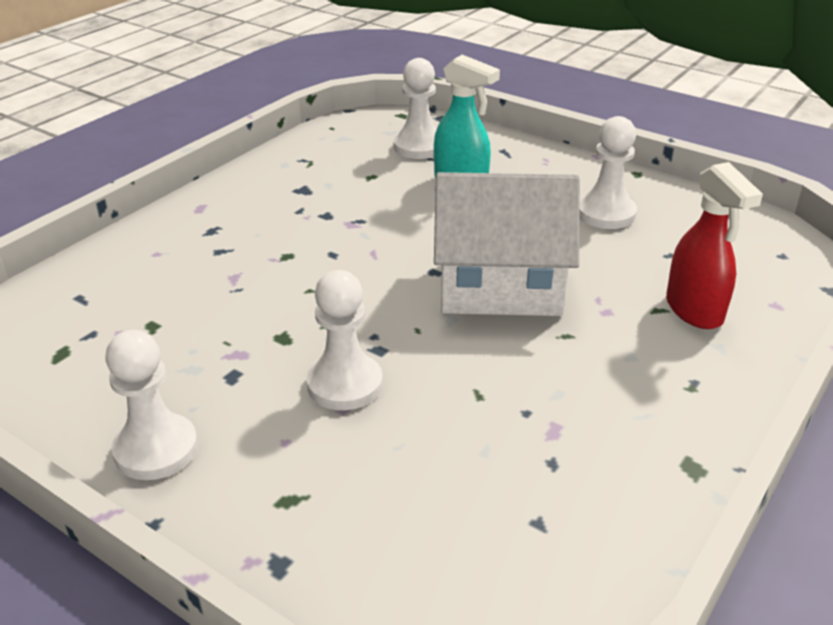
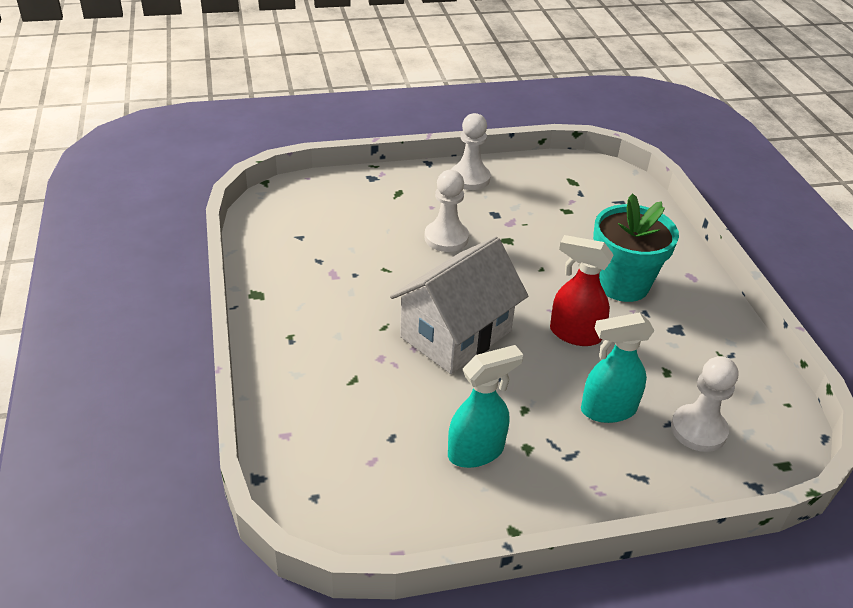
camera: 130 degrees right, 5 degrees up
white pawn [580,116,637,229] -> turquoise spray bottle [448,345,523,468]
red spray bottle [666,162,763,329] -> red spray bottle moved to [550,235,614,346]
none -> turquoise flower pot [593,193,679,302]

